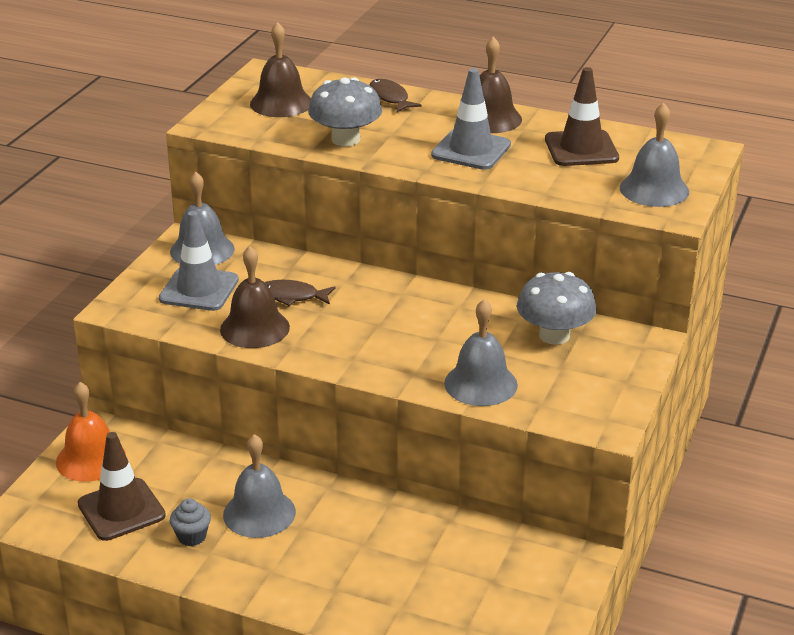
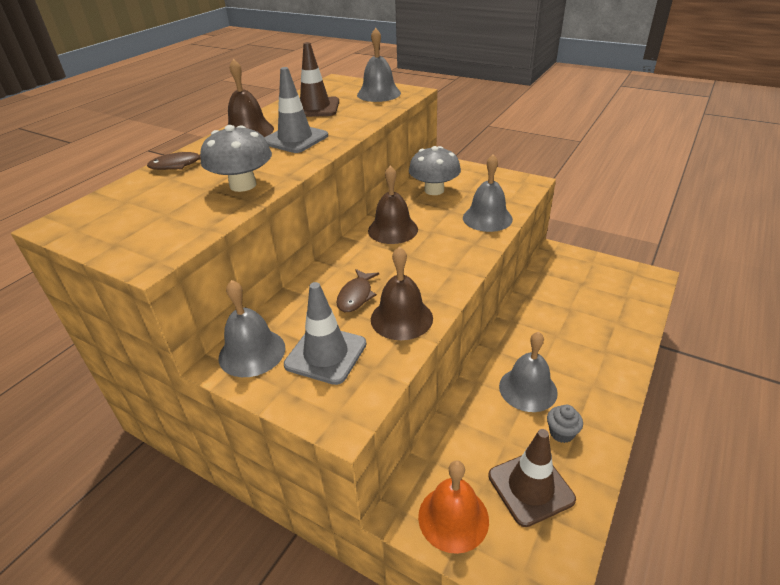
camera: 80 degrees left, 5 degrees up
brown bell [250,22,311,117] -> brown bell moved to [368,166,418,244]

